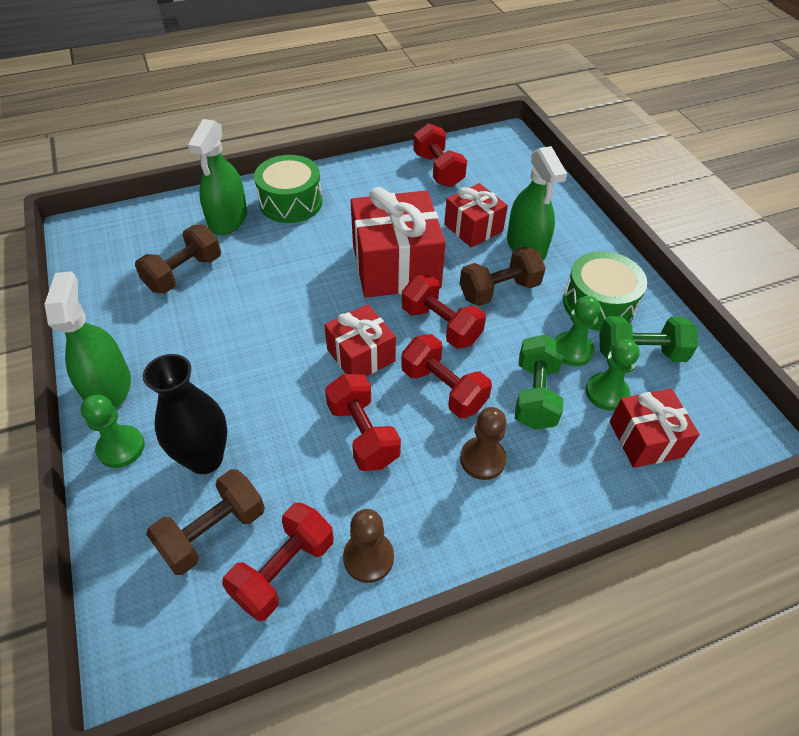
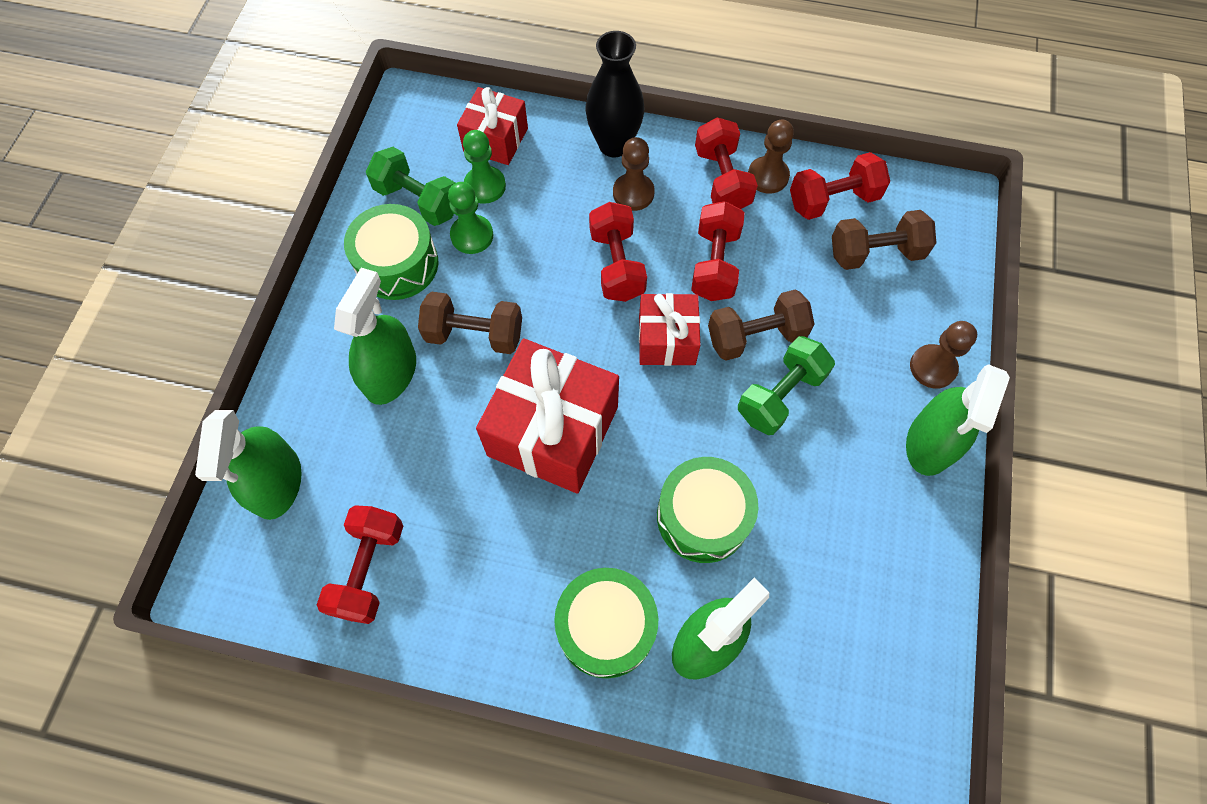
camera: 145 degrees left, 15 degrees up
green pawn [81,395,145,468] -> brown pawn [910,321,977,389]
brown dumbbell [135,225,221,293] -> brown dumbbell moved to [708,289,815,361]
black vase [143,354,227,474] -> black vase moved to [585,31,645,157]
red dumbbell [402,275,486,349] -> red dumbbell moved to [695,117,758,209]
red gift [444,183,508,248] -> none
green dumbbell [515,334,564,430] -> green dumbbell moved to [738,336,835,435]
none -> green spray bottle [195,410,302,520]
none -> green drum [657,457,758,563]

